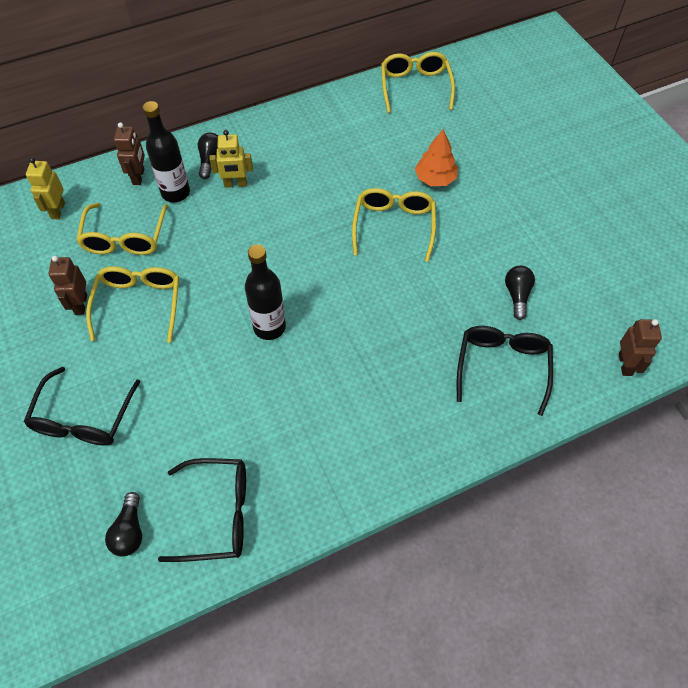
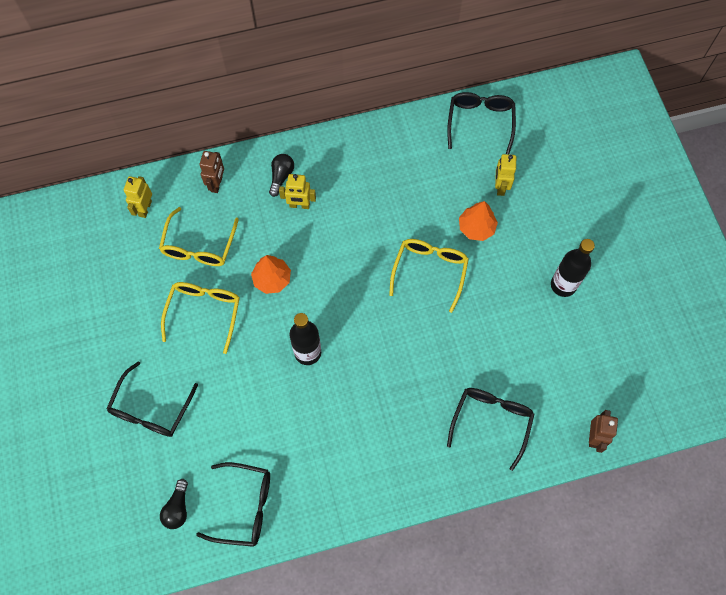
camera: 10 degrees right, 10 degrees up
brown robot [48,256,87,315] -> none
black bottle [142,101,190,202] -> black bottle moved to [551,239,595,297]
yellow glasses [381,52,455,113] -> black glasses [447,92,516,154]
black light bulb [505,266,535,320] -> none
none -> orange tree [251,255,291,294]
none -> yellow robot [495,154,516,196]

